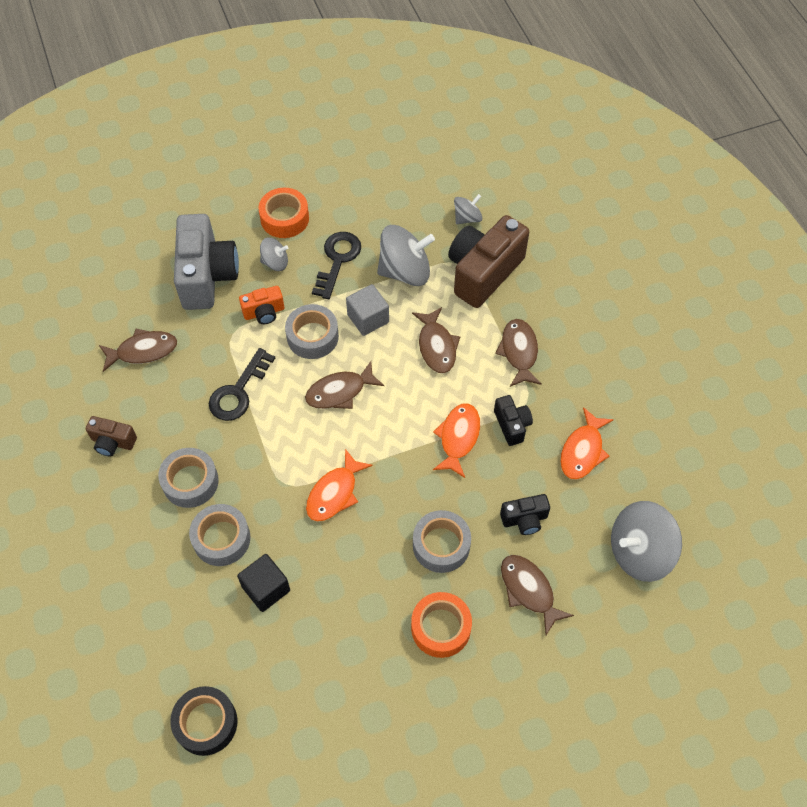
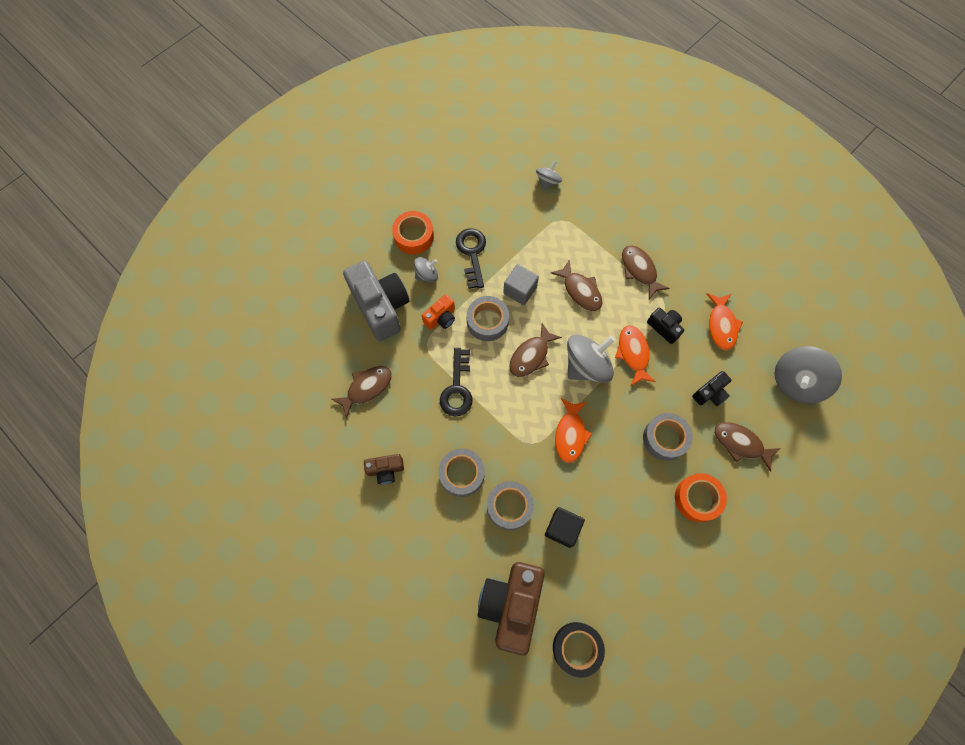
camera: 25 degrees left, 10 degrees up
grey spinning top [377,225,435,286] -> grey spinning top moved to [567,335,615,383]
brown camera [448,215,529,308] -> brown camera moved to [478,562,545,656]

